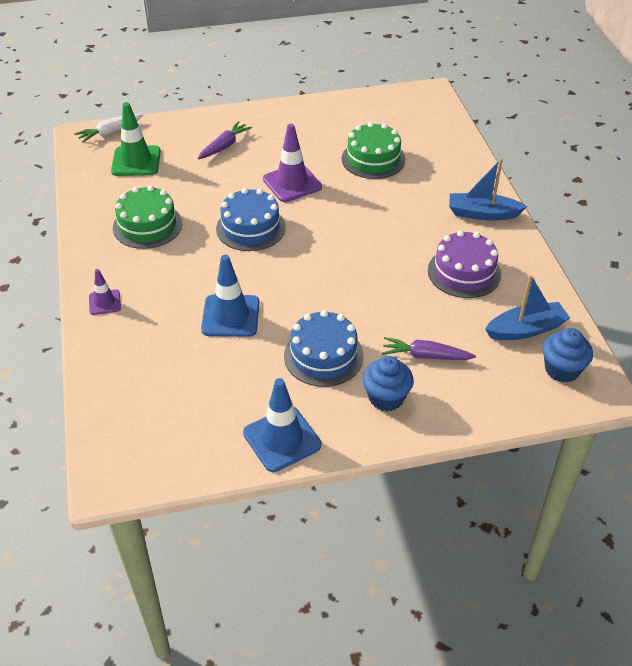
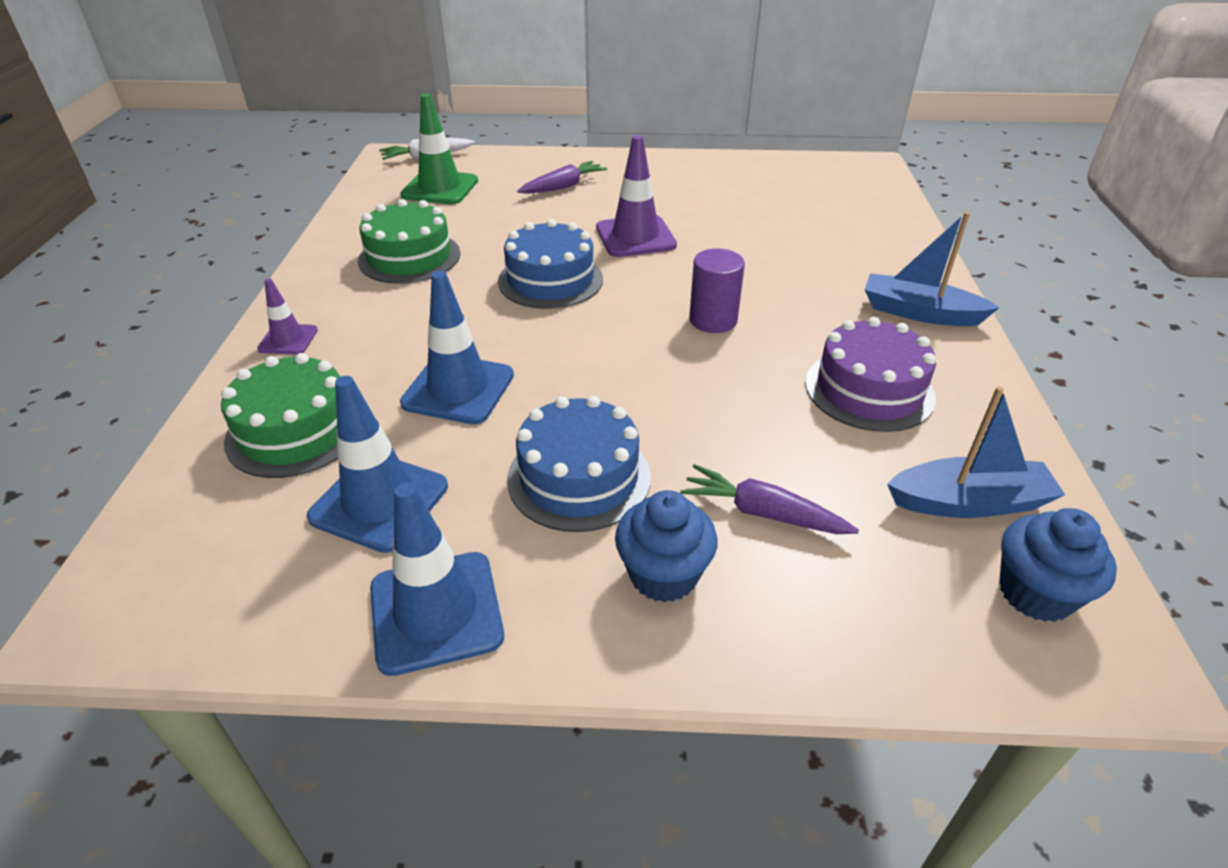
camera: 15 degrees right, 5 degrees down
green cake [342,122,405,179] -> green cake moved to [221,353,340,478]
none -> blue traffic cone [307,376,448,553]
none -> purple cylinder [689,248,745,333]

